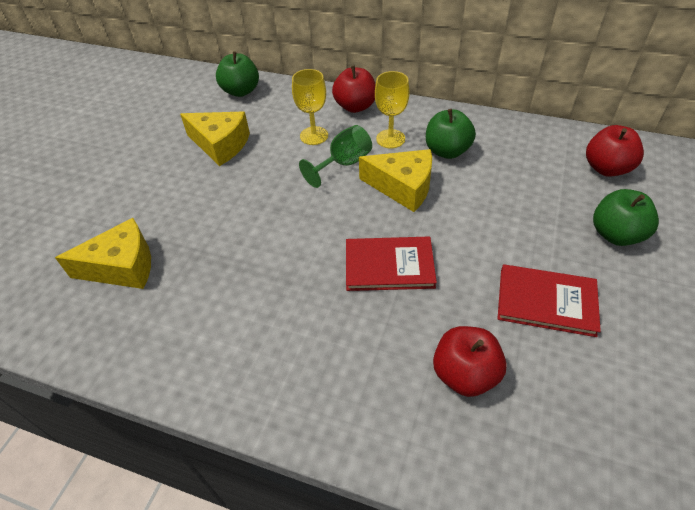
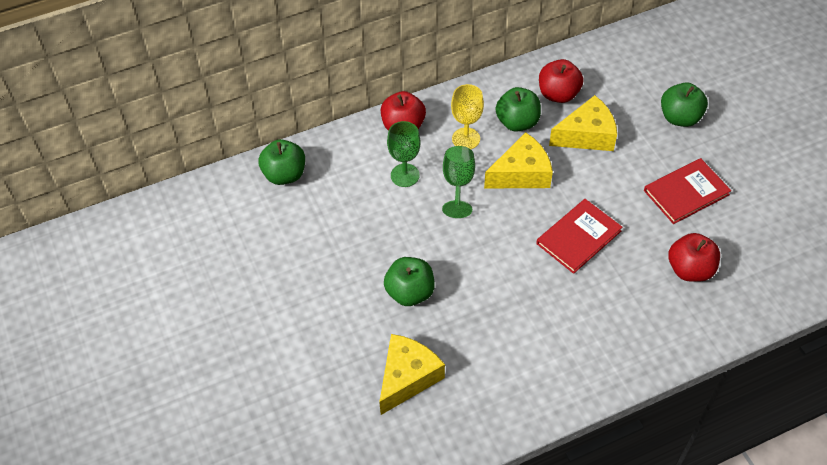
camera: 45 degrees left, 5 degrees up
yellow cheese [180,112,250,166] -> yellow cheese moved to [549,95,617,151]
yellow goblet [292,69,328,145] -> green goblet [387,121,421,187]
red apple [586,125,644,177] -> red apple moved to [539,59,583,103]
none -> green apple [384,257,435,306]

